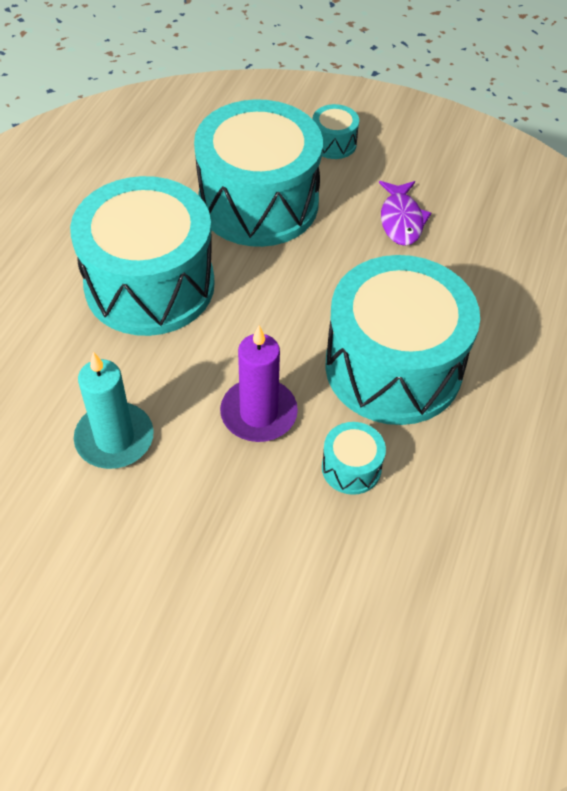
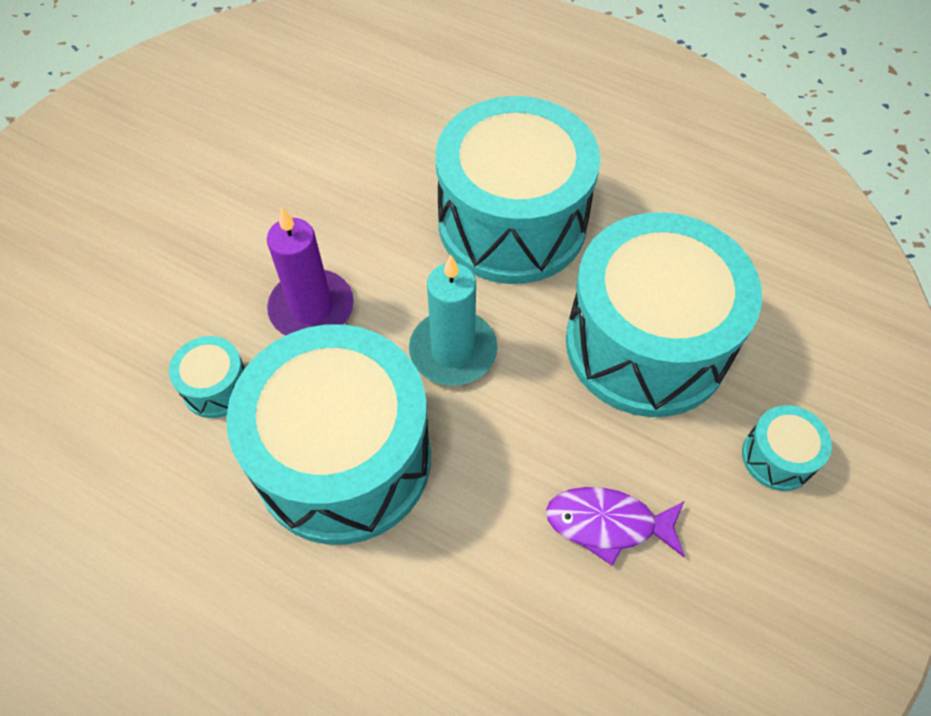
camera: 100 degrees right, 5 degrees up
turquoise candle [74,352,154,469] -> turquoise candle moved to [409,255,498,386]

